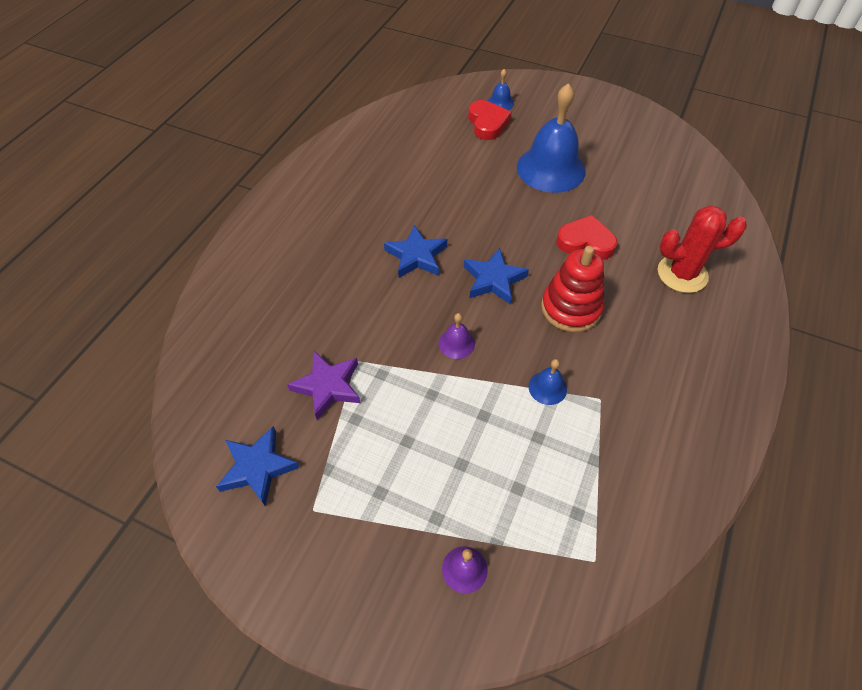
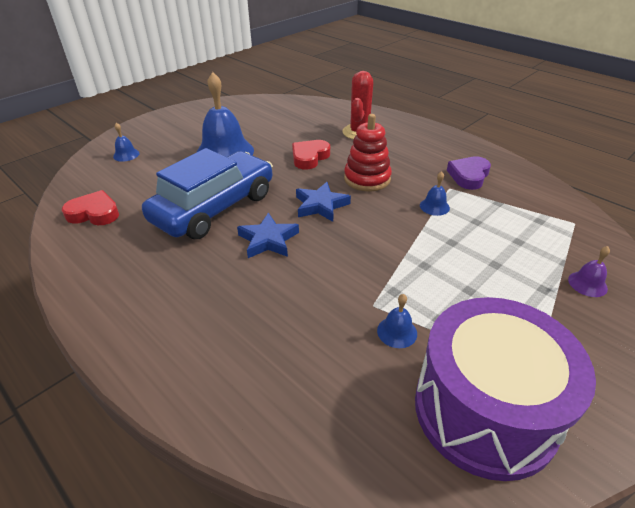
camera: 70 degrees left, 15 degrees down
blue star [216,426,300,506] -> purple drum [415,297,596,481]
purple star [287,351,360,420] -> blue bell [377,294,417,348]
purple bell [438,313,475,359] -> none
red heart [468,100,511,140] -> red heart moved to [62,190,119,225]
none -> blue car [142,148,273,239]
none -> purple heart [447,156,491,190]

